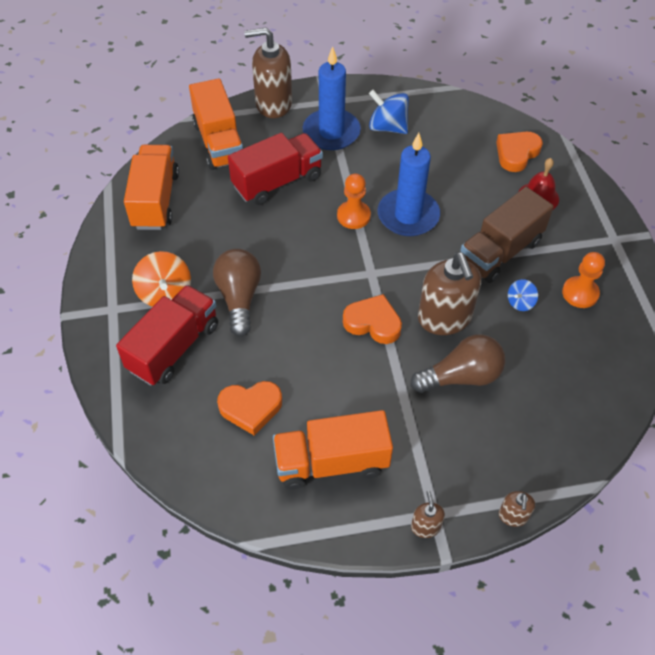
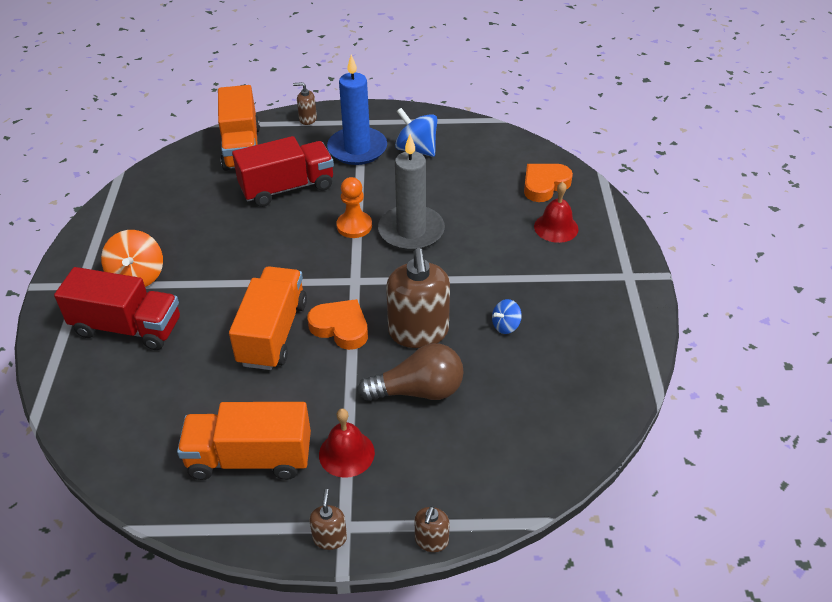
camera: 10 degrees right, 10 degrees down
red truck [116,285,218,386] -> red truck turned 60 degrees clockwise [54,267,180,350]
orange truck [124,145,179,230] -> orange truck moved to [229,266,307,370]
brown light bulb [213,249,261,337] -> none
orange heart [217,381,282,435] -> none
brown soap dispenser [244,28,292,118] -> brown soap dispenser [293,82,317,125], size x0.47
blue candle [378,133,440,236] -> grey candle [378,134,445,251]
brown truck [460,187,554,283] -> none
orange pawn [562,252,605,308] -> none
none -> red bell [319,409,375,478]

